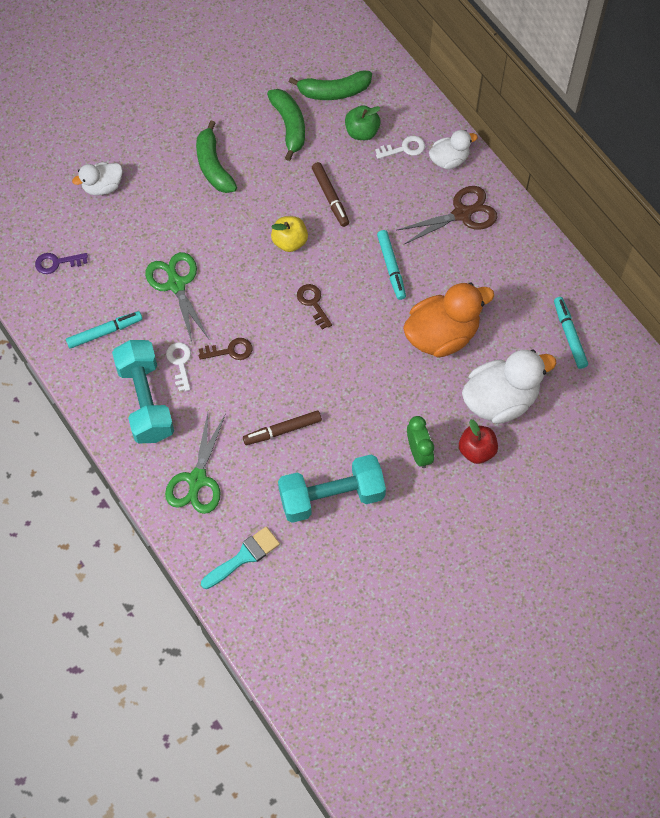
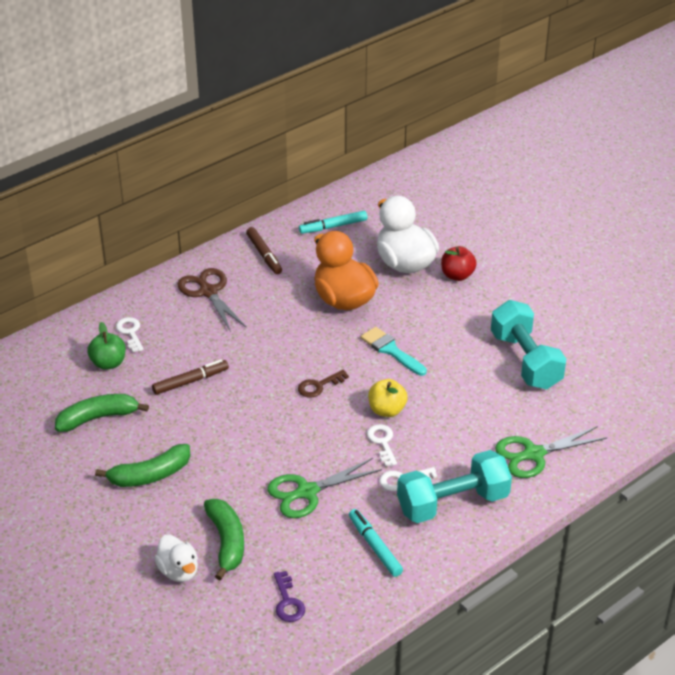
camera: 95 degrees left, 25 degrees down
green scissors [165,413,226,514] -> green scissors turned 150 degrees clockwise [495,426,607,478]
brown key [199,338,252,360] -> white key [367,424,397,466]
turquoise brush [201,527,280,589] -> turquoise brush moved to [360,327,427,376]
brown marker [243,411,322,445] -> brown marker moved to [246,227,282,274]
yellow apple [271,216,308,252] -> yellow apple moved to [368,379,408,417]
green banana [289,71,372,100] -> green banana moved to [204,499,244,580]
turquoise marker [377,230,406,300] -> none
green clock [407,416,434,468] -> none
white duck [429,130,478,169] -> none

